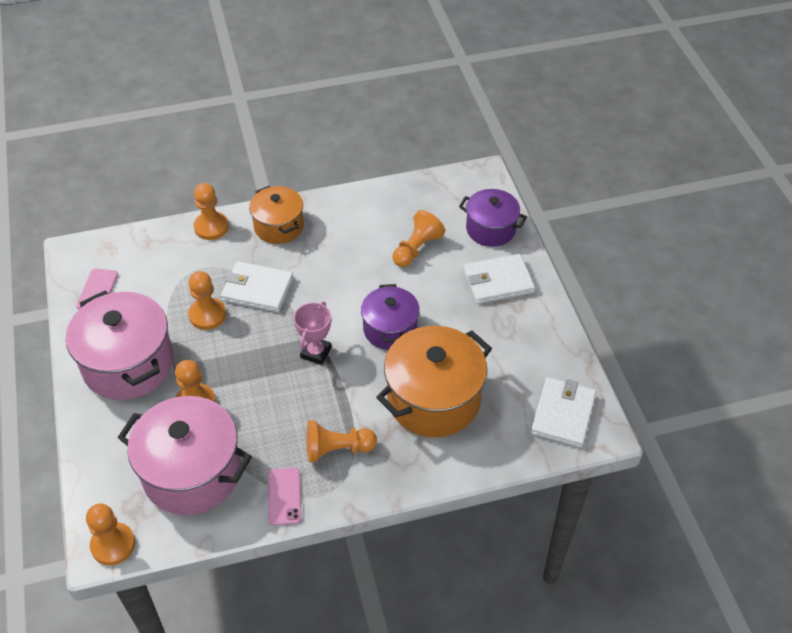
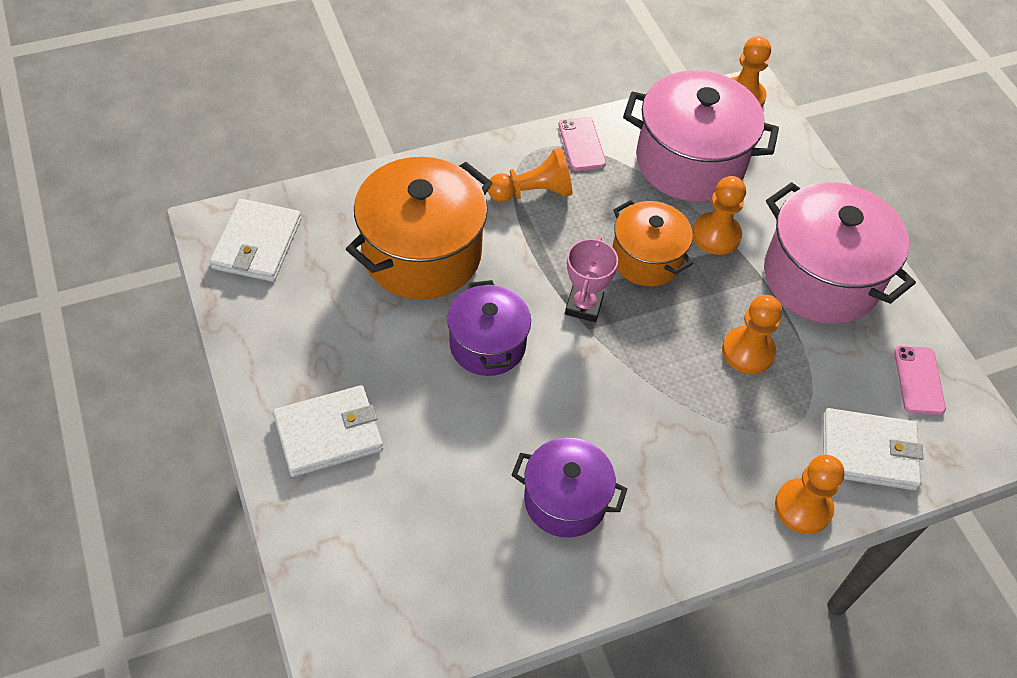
camera: 170 degrees right, 5 degrees up
white wallet [221,261,293,312] -> white wallet moved to [823,408,923,490]
orange pot [249,186,304,244] -> orange pot moved to [613,200,693,286]
orange pawn [393,210,445,267] -> none
purple pot [459,189,527,247] -> purple pot moved to [512,438,627,538]

